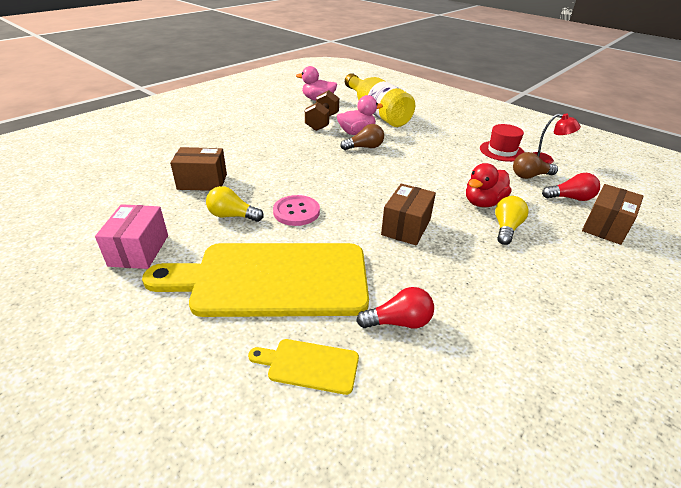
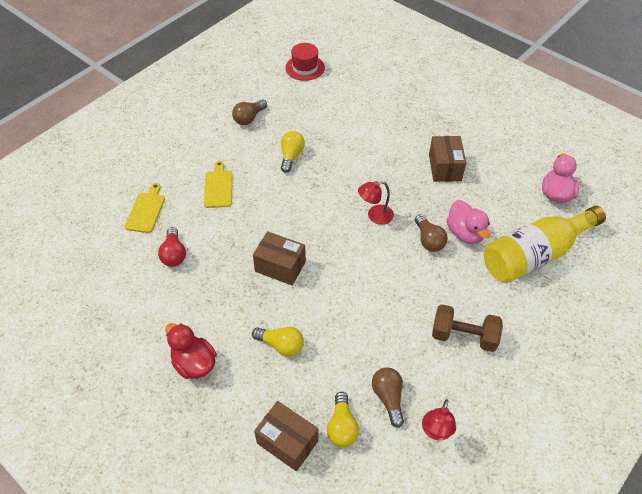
camera: 90 degrees right, 15 degrees up
pink box [95,204,168,269] -> brown light bulb [232,99,267,125]
yellow cutting board [142,243,369,317] -> yellow cutting board [204,161,232,208], size x0.41
brown box [170,147,227,191] -> brown box moved to [429,136,466,182]
pink button [273,195,320,226] -> none
brown dumbbell [305,90,339,131] -> brown dumbbell moved to [432,304,503,352]
red duck [466,163,511,207] -> red duck moved to [165,323,217,379]
red hat [480,124,525,162] -> red hat moved to [285,43,325,81]
red light bulb [542,173,600,201] -> yellow light bulb [327,392,359,447]
none -> red lamp [358,181,394,225]

